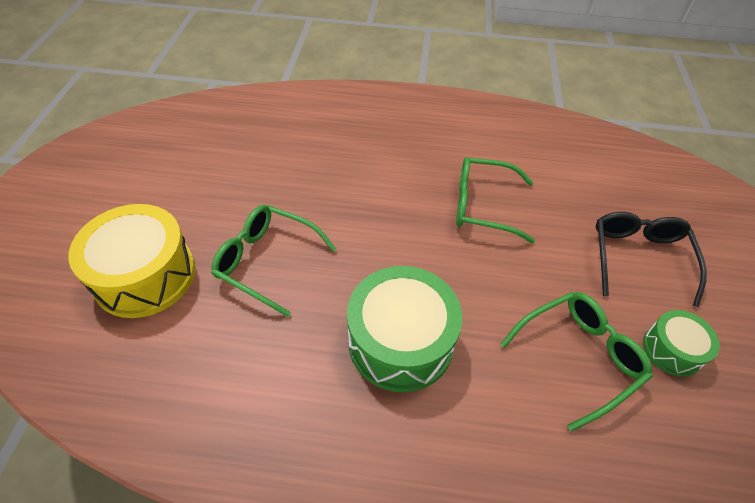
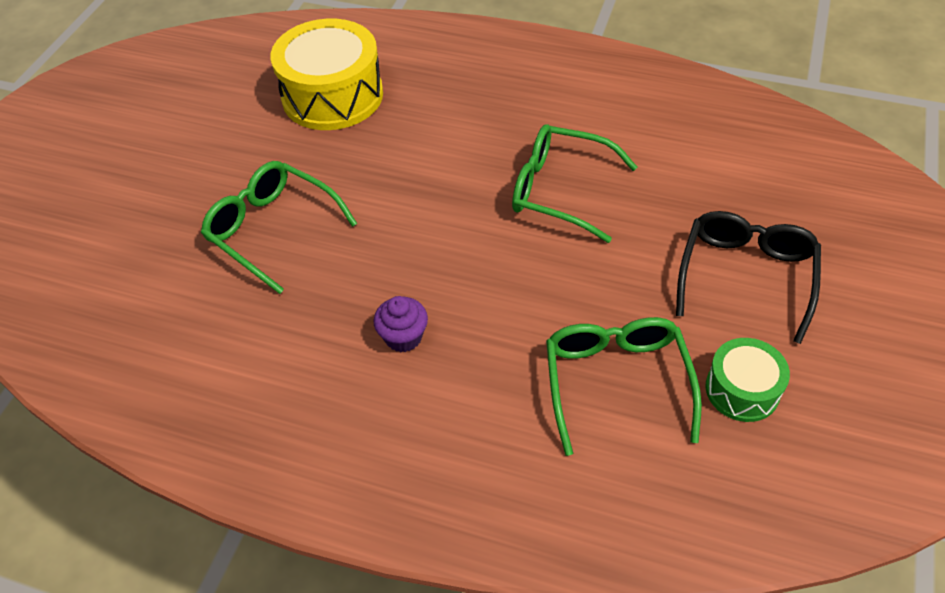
camera: 15 degrees right, 0 degrees up
yellow drum [68,204,195,318] -> yellow drum moved to [271,19,383,130]
green drum [347,266,462,392] -> purple cupcake [374,296,428,352]
green glasses [501,292,653,432] -> green glasses turned 75 degrees counterclockwise [546,317,702,456]

